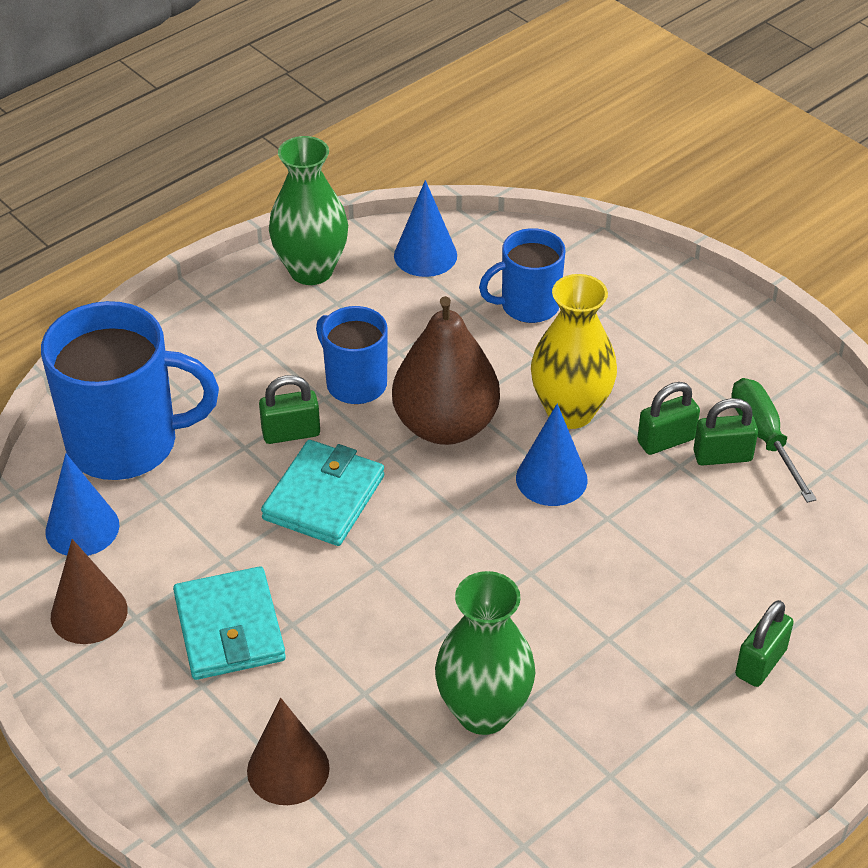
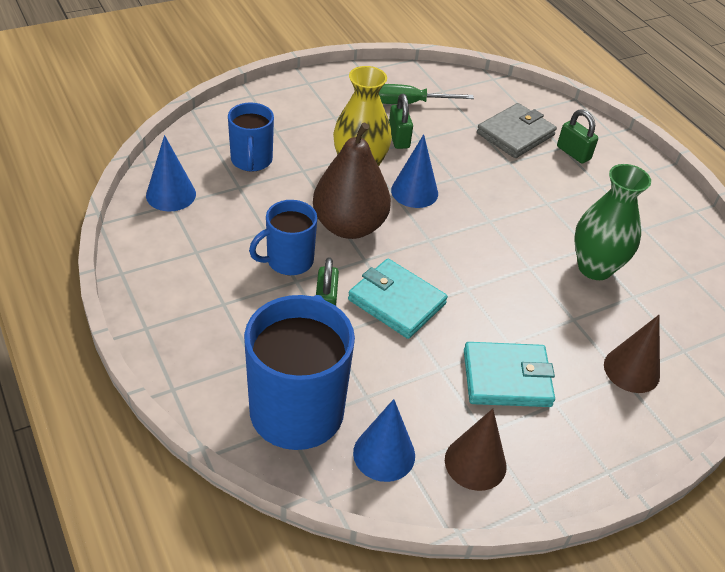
camera: 80 degrees left, 0 degrees up
green vase [269,136,348,285] -> none
green padlock [693,398,758,466] -> none
none -> grey wallet [477,103,557,158]

